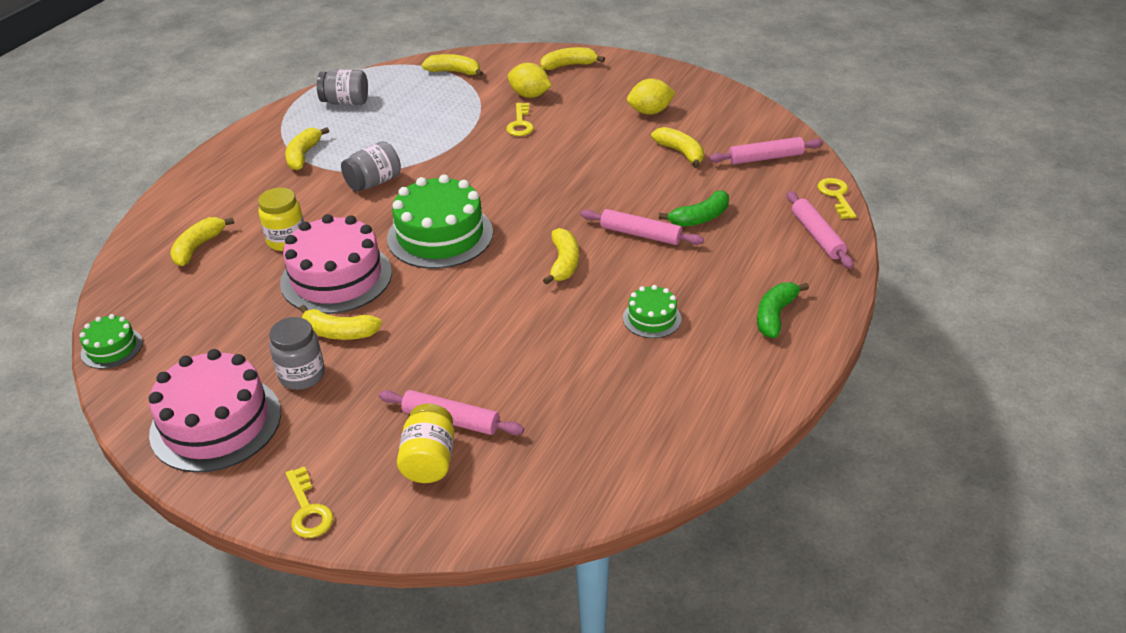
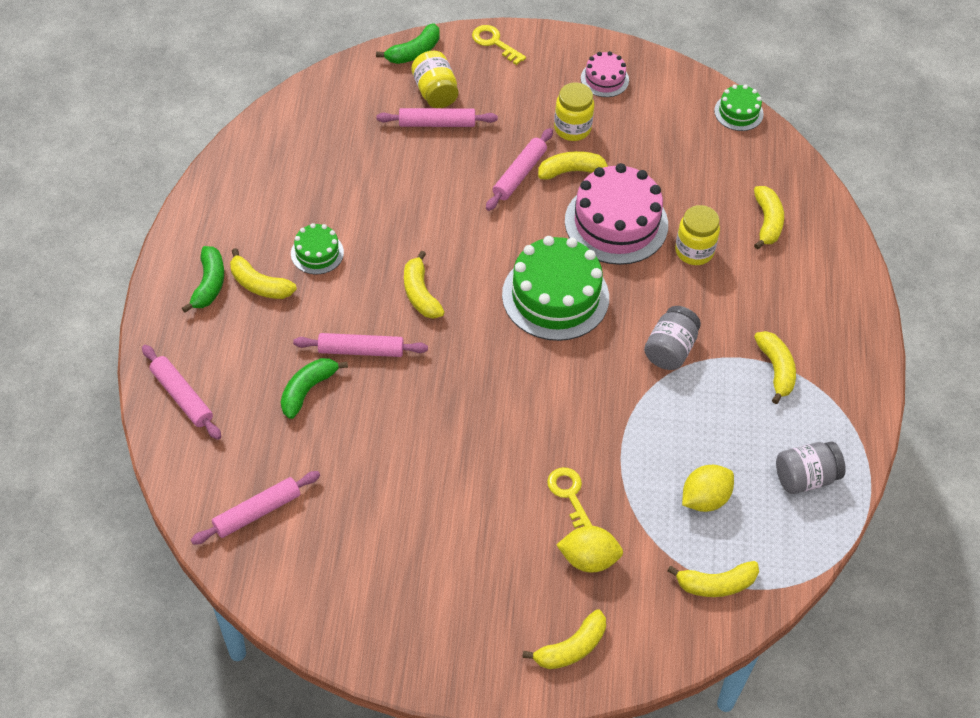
camera: 155 degrees right, 15 degrees up
pink cake [149,349,281,473] -> pink cake [581,51,629,97], size x0.50
grey jar [269,317,325,390] -> yellow jar [554,82,594,141]
yellow lemon [627,79,676,115] -> yellow lemon moved to [682,465,734,512]
yellow banana [651,127,704,168] -> yellow banana moved to [230,248,297,299]
yellow key [818,178,856,219] -> none
none -> green banana [376,23,440,64]
none -> pink rolling pin [486,128,553,211]

